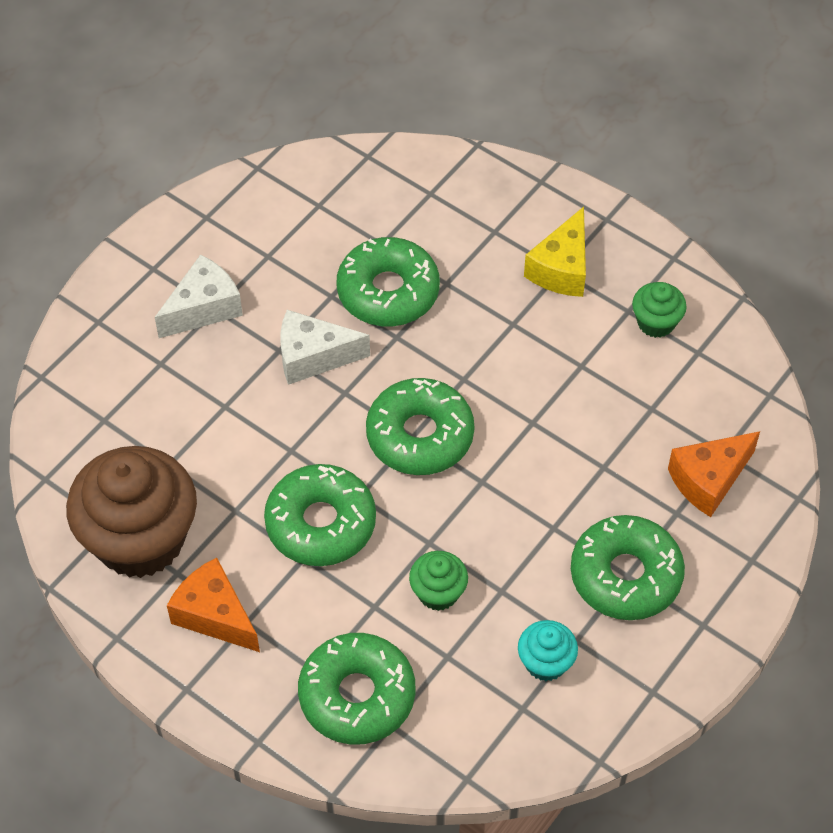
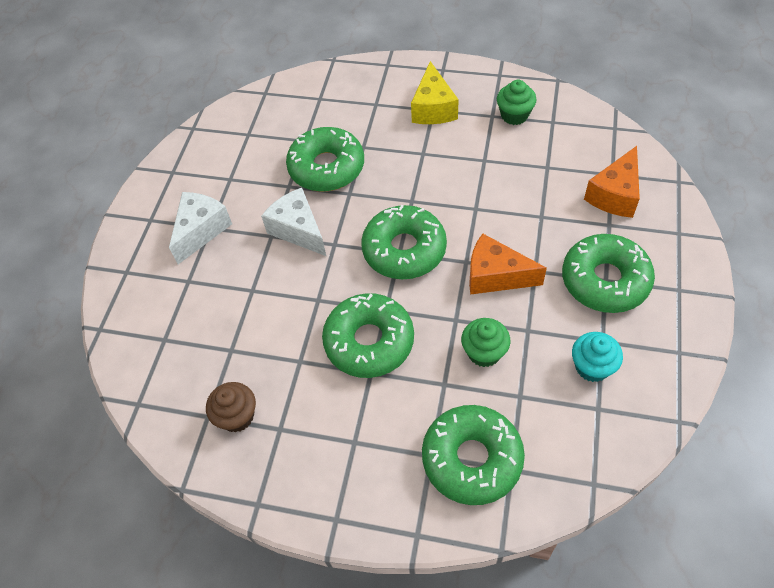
camera: 20 degrees left, 0 degrees up
brown cupcake [66,446,197,578] -> brown cupcake [206,382,256,432], size x0.45
orange cheese [167,558,260,652] -> orange cheese moved to [469,234,547,295]
white cheese [280,310,370,385] -> white cheese turned 75 degrees clockwise [261,188,326,256]

